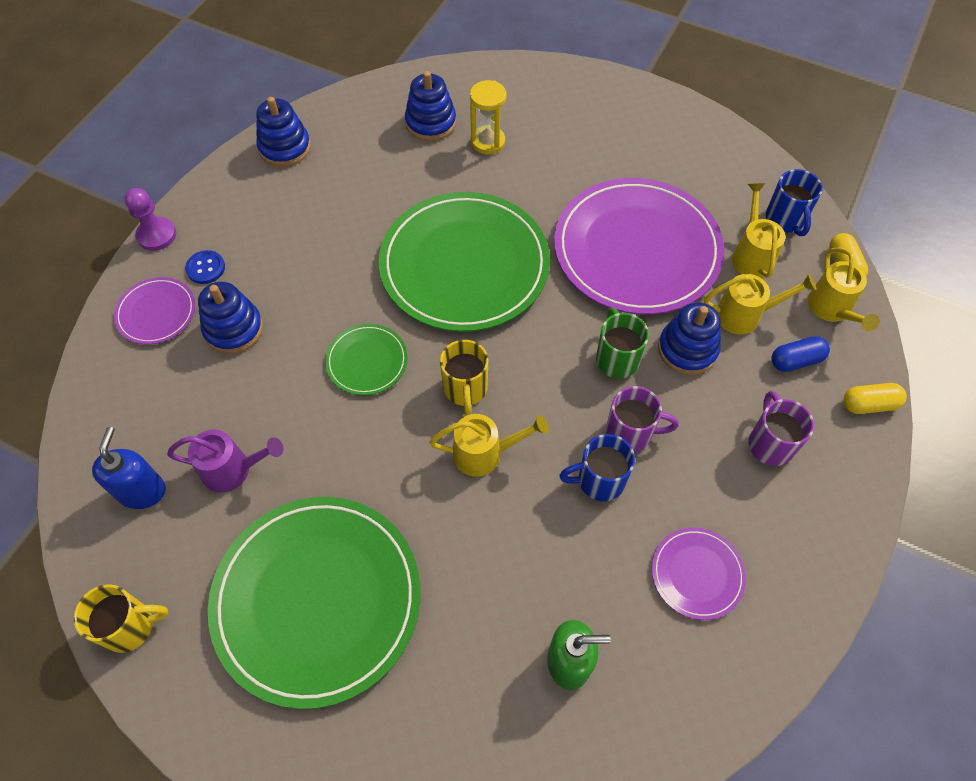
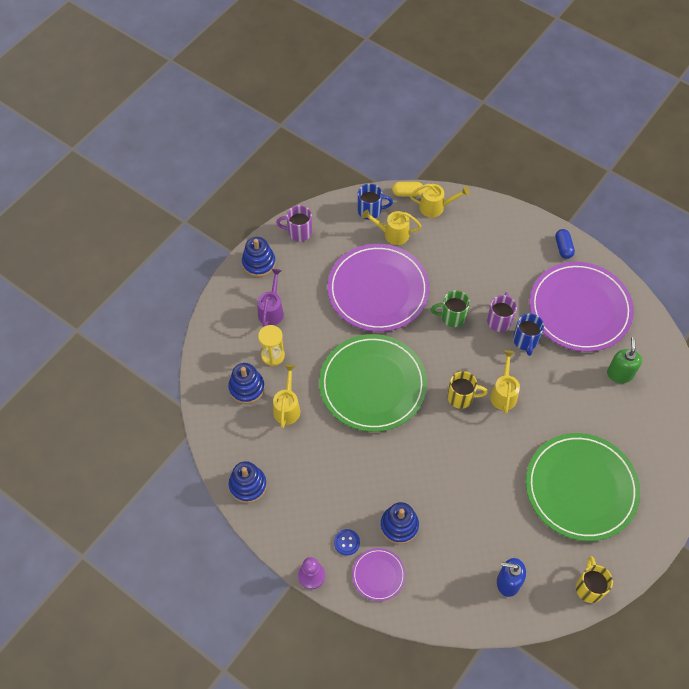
camera: 80 degrees left, 0 degrees up
purple watering can [167,430,283,493] -> purple watering can moved to [257,269,284,327]
green plate [325,324,408,395] -> none
purple plate [652,527,746,620] -> purple plate [529,262,634,352], size x2.20
blue stacking toy [658,302,721,375] -> blue stacking toy moved to [242,237,276,277]
yellow watering can [704,274,817,335] -> yellow watering can moved to [273,364,300,428]
purple mug [748,391,814,466] -> purple mug moved to [276,205,312,242]
blue capsule [771,336,830,372] -> blue capsule moved to [555,229,575,259]
yellow capsule [844,383,907,414] -> none

